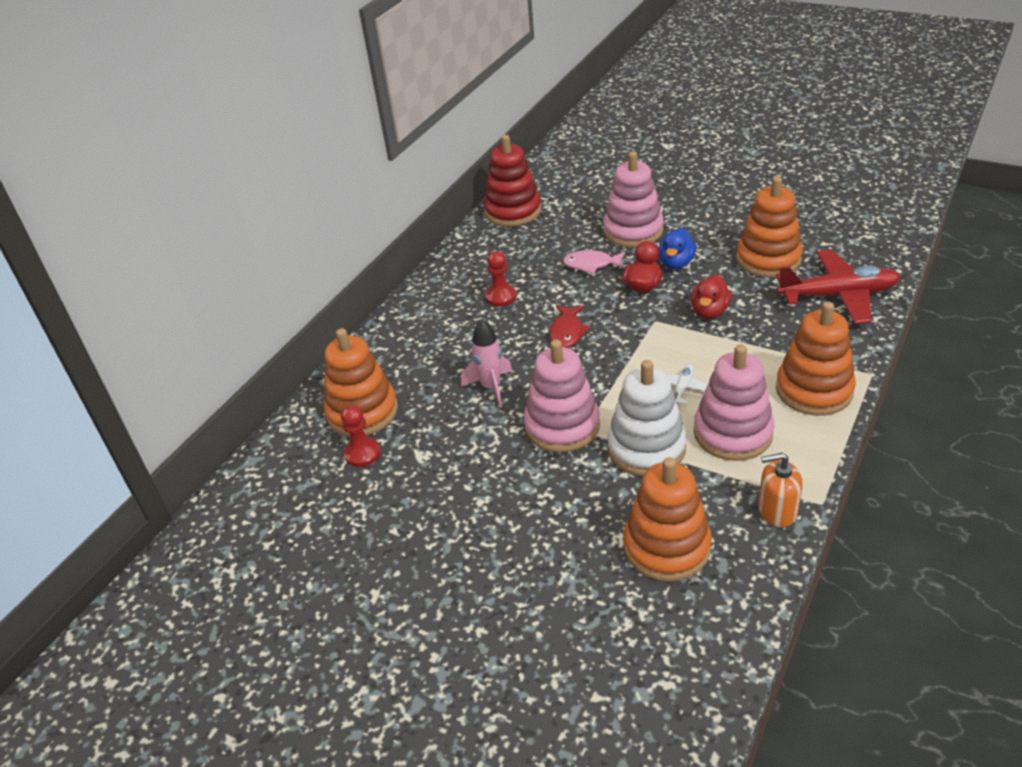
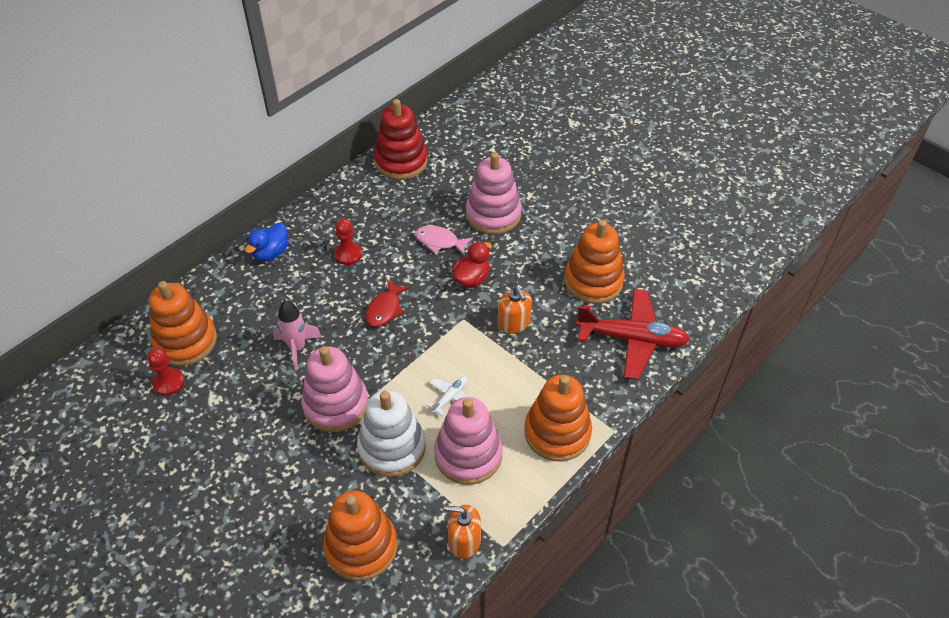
camera: 10 degrees right, 10 degrees up
blue duck [659,228,696,269] -> blue duck moved to [245,223,288,261]
red duck [691,274,732,319] -> orange soap dispenser [498,286,532,334]

